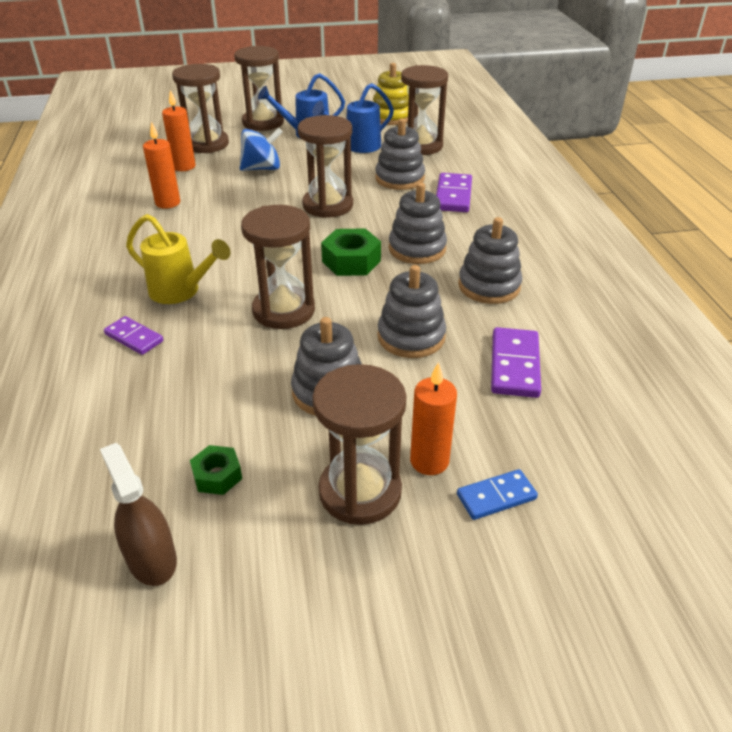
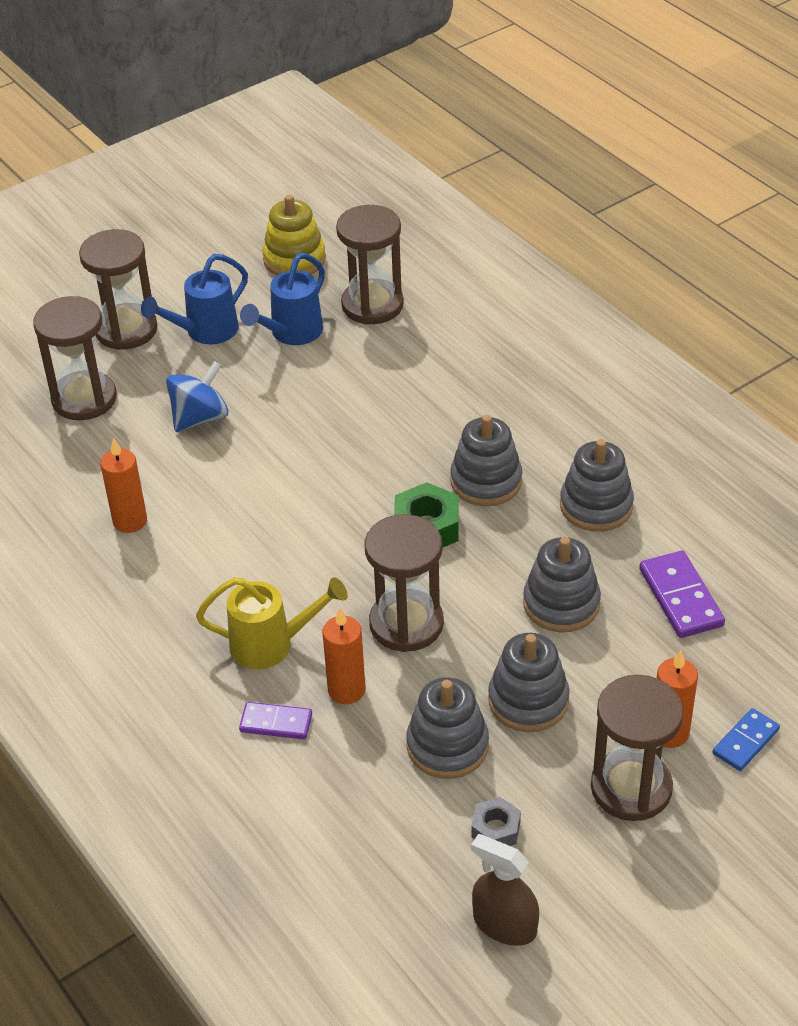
camera: 25 degrees left, 5 degrees up
orange candle [162,90,195,171] -> orange candle moved to [322,608,366,704]
green nut [190,445,242,495] -> grey nut [471,797,521,846]
brown hourglass [297,115,353,218] -> none
grey stacking toy [375,118,425,190] -> grey stacking toy moved to [406,677,489,779]
purple domino [436,173,472,212] -> none

